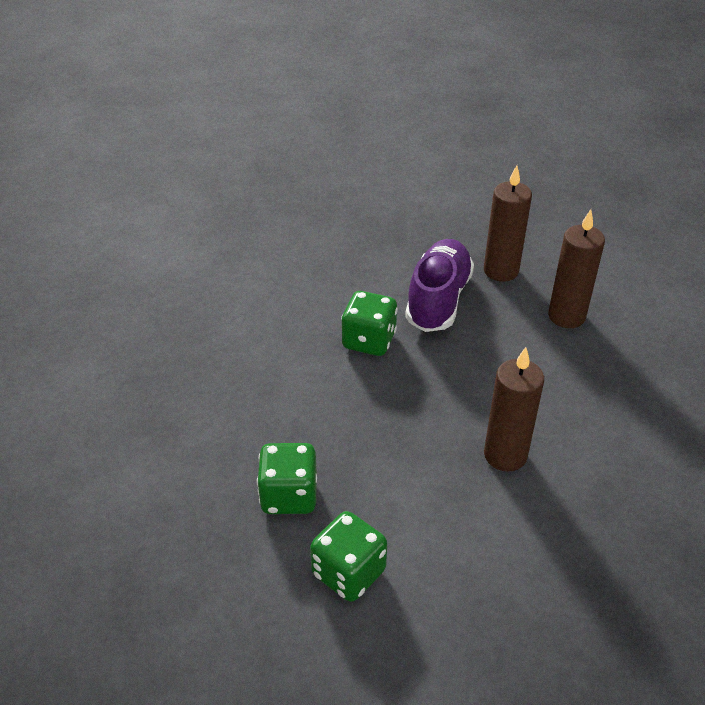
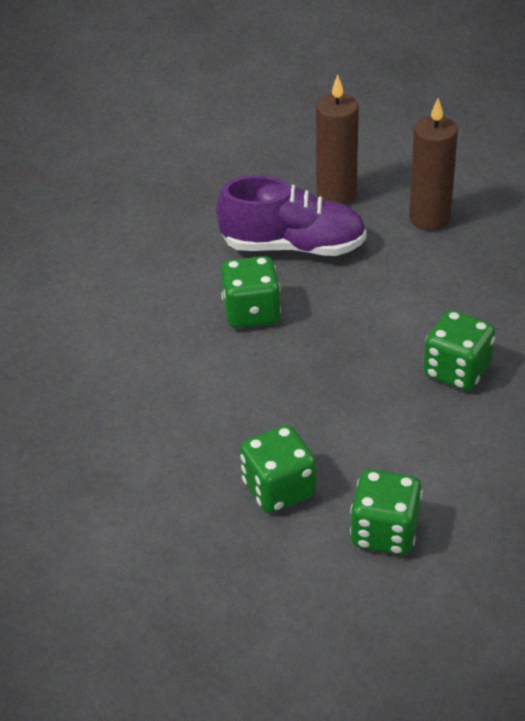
camera: 25 degrees left, 0 degrees up
purple shoe [405,239,474,332] -> purple shoe turned 105 degrees clockwise [216,175,367,256]
brown candle [484,347,544,472] -> green dice [423,310,495,391]

